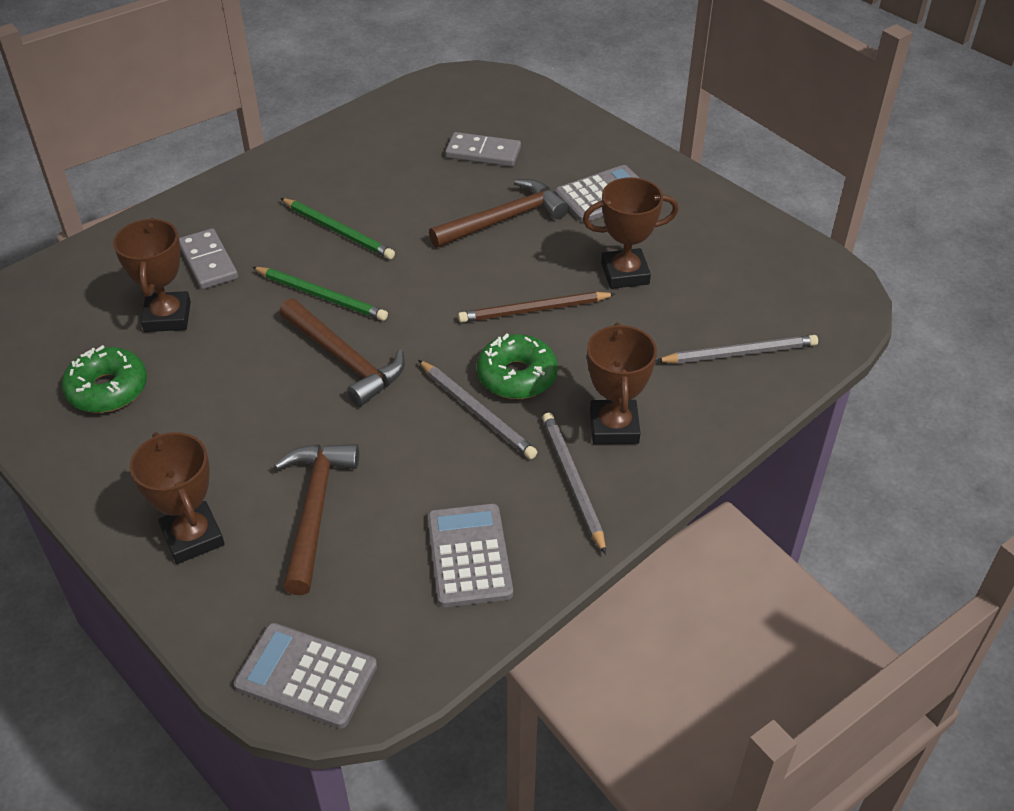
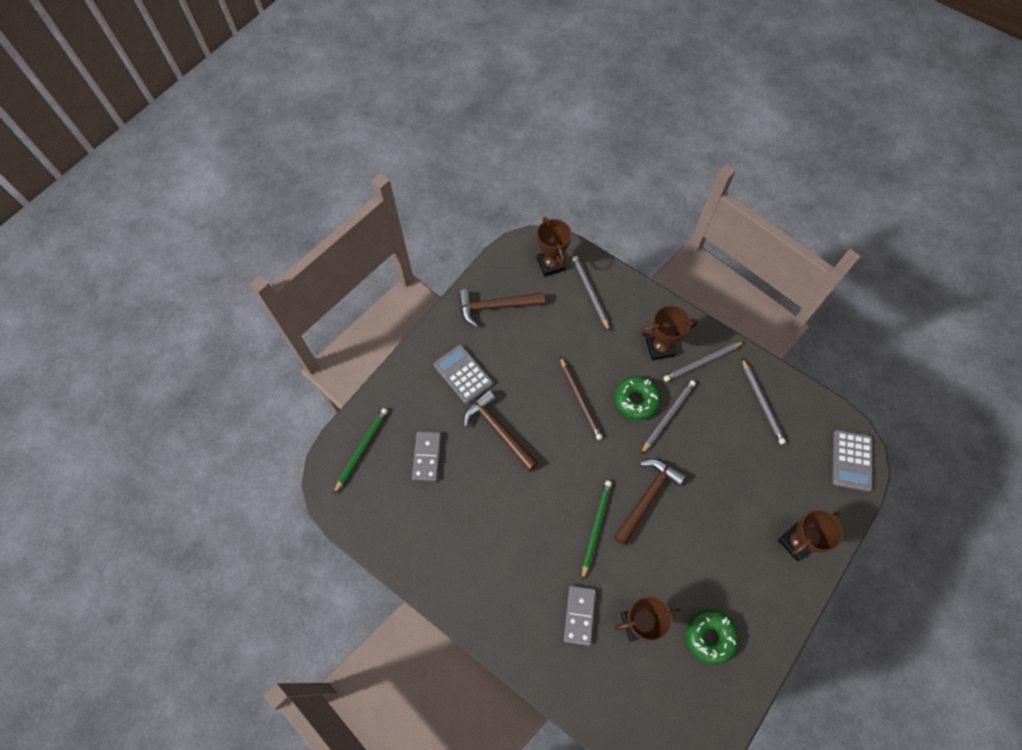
camera: 100 degrees left, 20 degrees up
grey domino [179,228,238,289] -> grey domino turned 45 degrees counterclockwise [564,586,596,646]
brown hammer [274,444,359,595] -> brown hammer moved to [458,290,545,327]
green pencil [280,198,395,259] -> green pencil moved to [333,408,388,495]
grey calculator [428,504,513,607] -> grey pencil [742,358,786,444]
brown trophy [583,177,679,289] -> brown trophy moved to [537,217,572,277]

